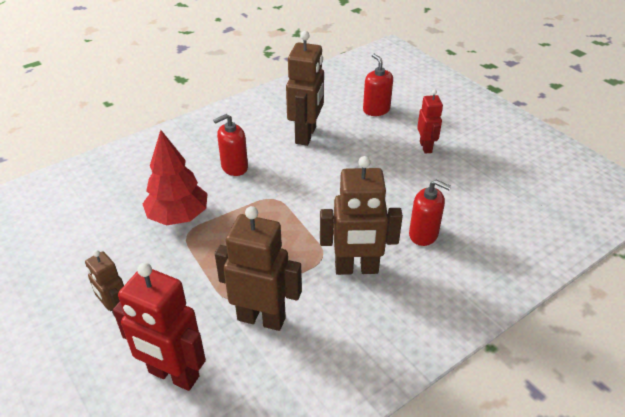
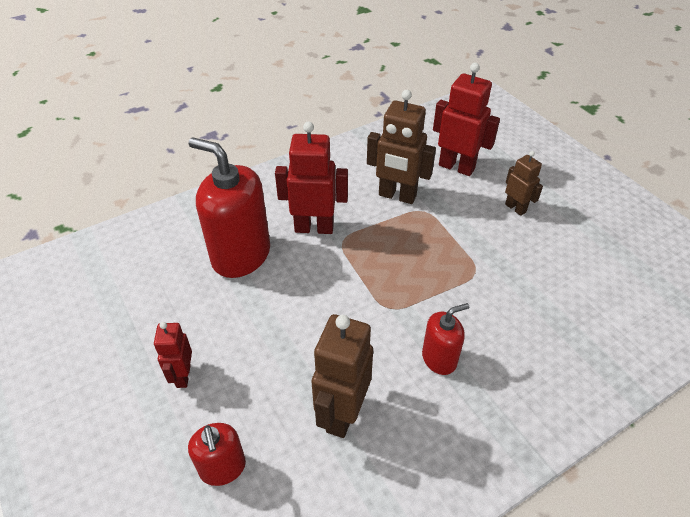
camera: 175 degrees left, 5 degrees up
red tree [143,130,208,226] -> none
brown robot [320,156,403,275] -> red robot [275,122,348,234]
red soap dispenser [409,180,451,246] -> red soap dispenser [189,137,270,278], size x1.90

